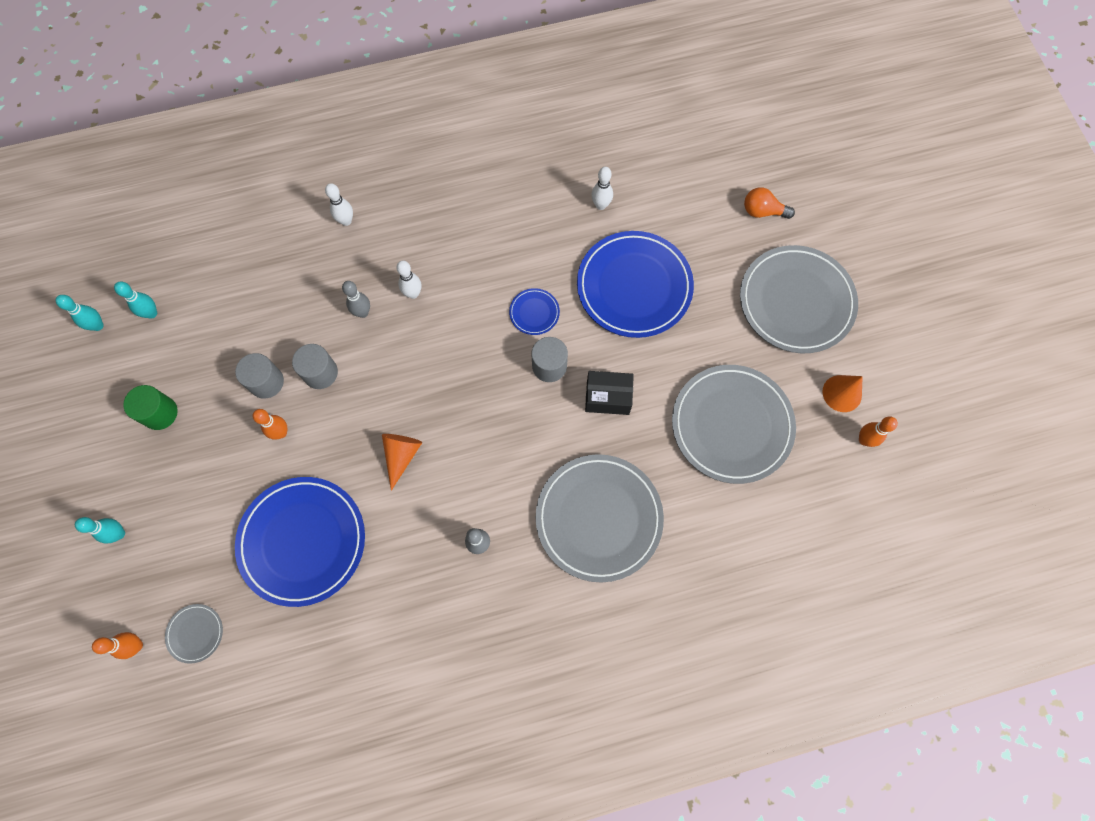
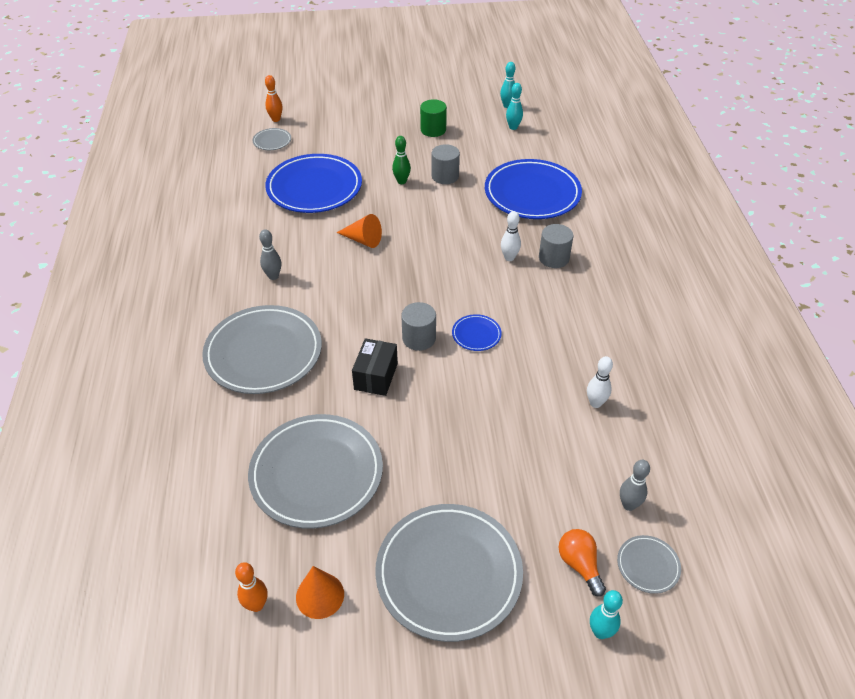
camera: 100 degrees right, 25 degrees down
turquoise bowling pin [75,517,125,544] -> turquoise bowling pin moved to [590,590,623,639]
orange bowling pin [253,409,287,440] -> green bowling pin [392,136,411,184]
grey cylinder [292,344,338,389] -> grey cylinder moved to [539,224,573,268]
white bowling pin [325,183,353,226] -> none
grey bowling pin [342,281,370,318] -> grey bowling pin moved to [620,460,650,511]
blue plate [577,231,694,338] -> blue plate moved to [485,159,582,219]
orange light bulb [744,187,795,219] -> orange light bulb turned 45 degrees counterclockwise [558,529,606,596]
none -> grey plate [617,535,681,594]

